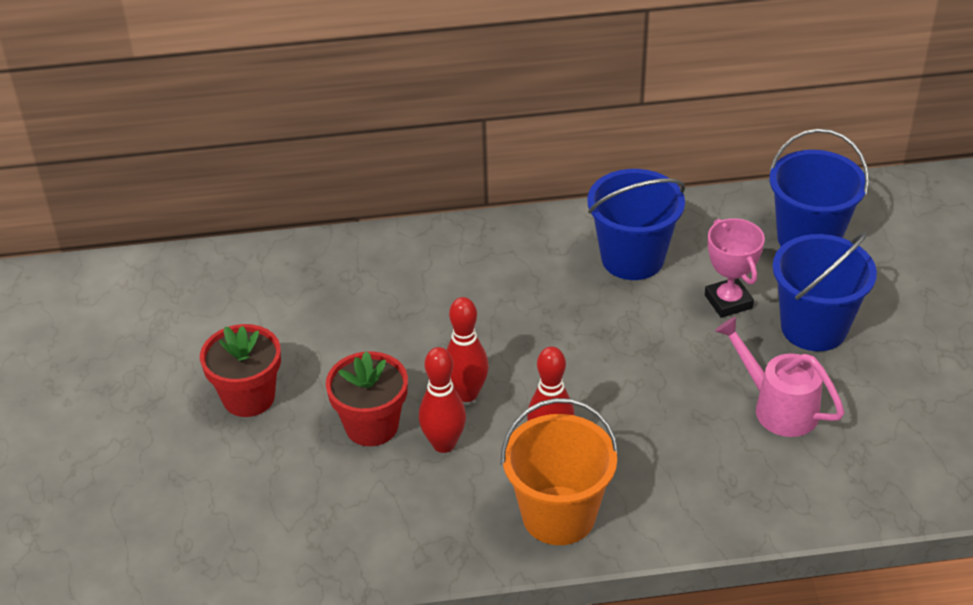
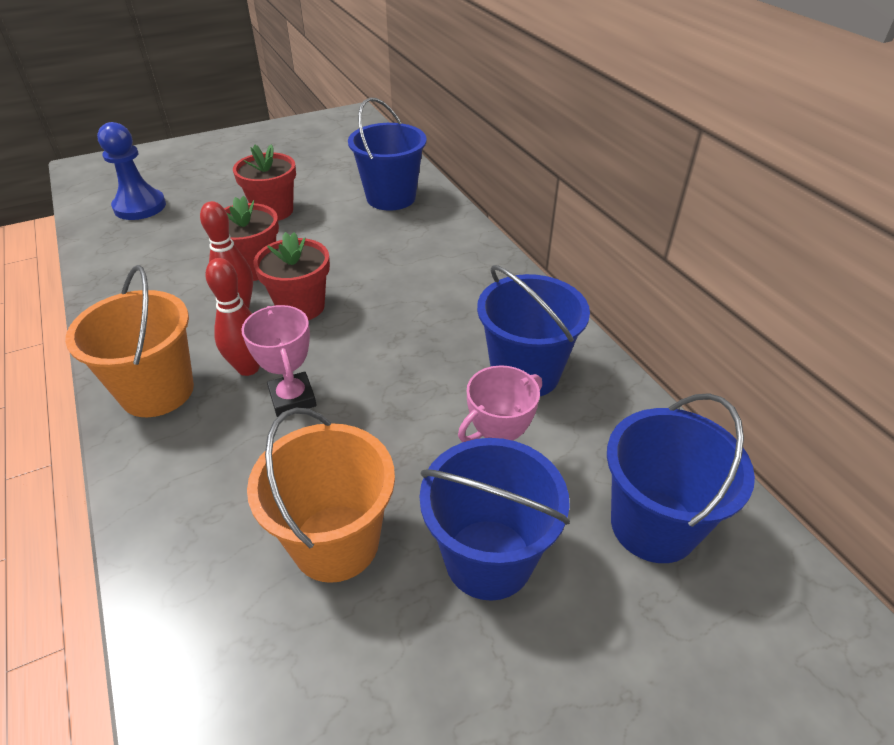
camera: 70 degrees right, 0 degrees up
red bowling pin [446,297,489,402] -> red flower pot [253,232,330,320]
pink watering can [715,317,845,437] -> orange bucket [247,408,395,583]
none -> blue pawn [97,122,166,220]
none -> pink trophy [241,305,317,417]
none -> blue bucket [348,97,427,210]

